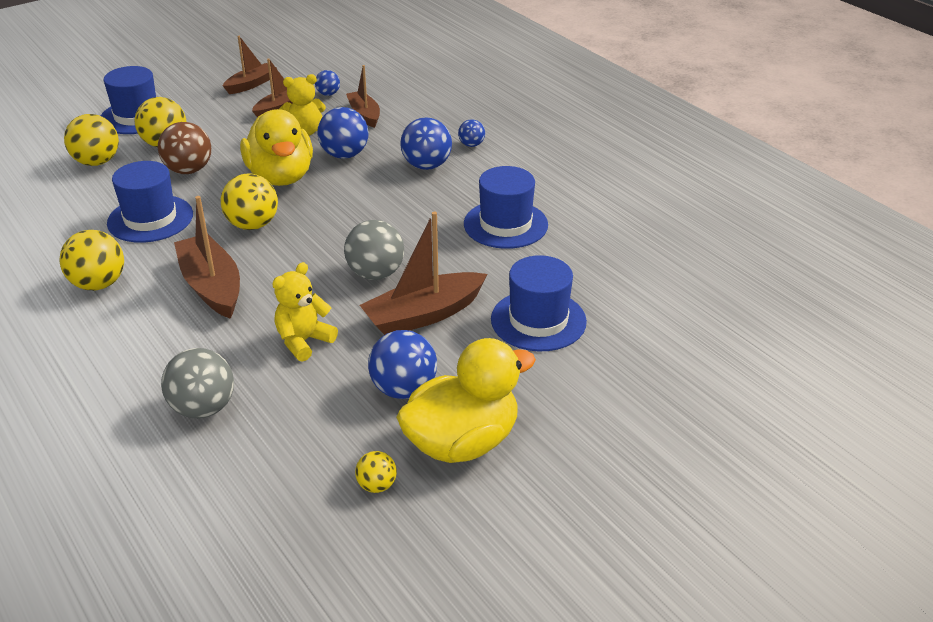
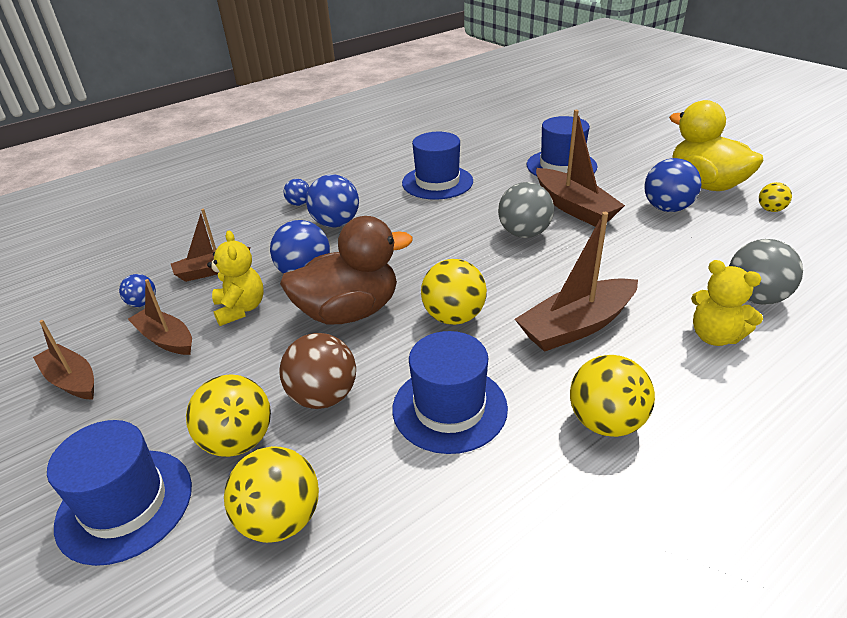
camera: 90 degrees left, 0 degrees up
yellow duck [240,109,313,186] -> brown duck [280,216,413,324]
yellow teddy bear [272,262,338,362] -> yellow teddy bear moved to [691,260,763,346]

